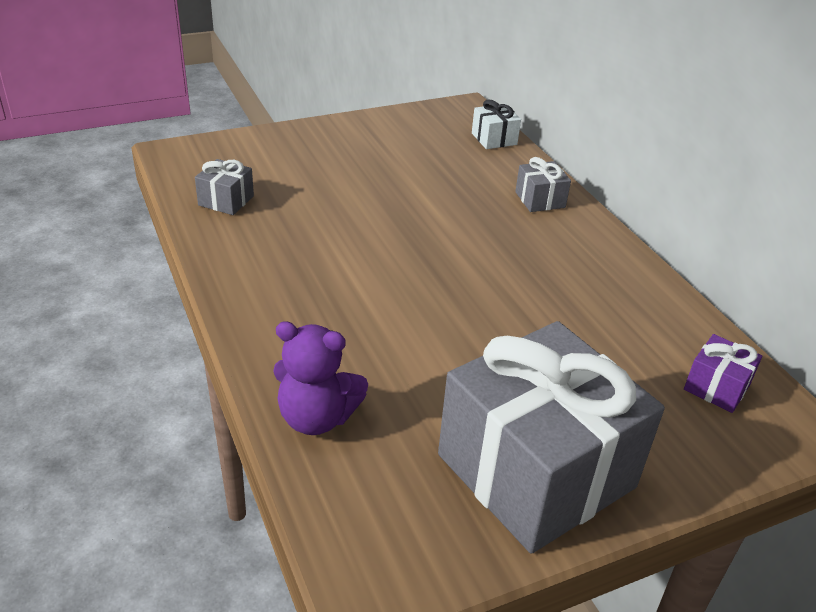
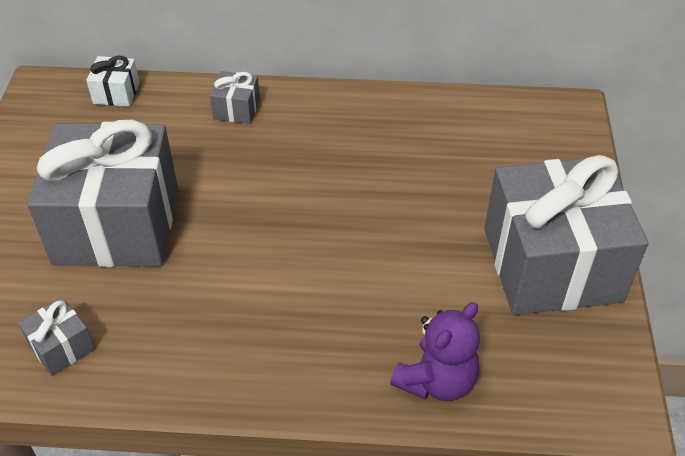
camera: 60 degrees left, 10 degrees up
purple gift [684,334,762,413] -> none
none -> grey gift [27,120,178,267]

